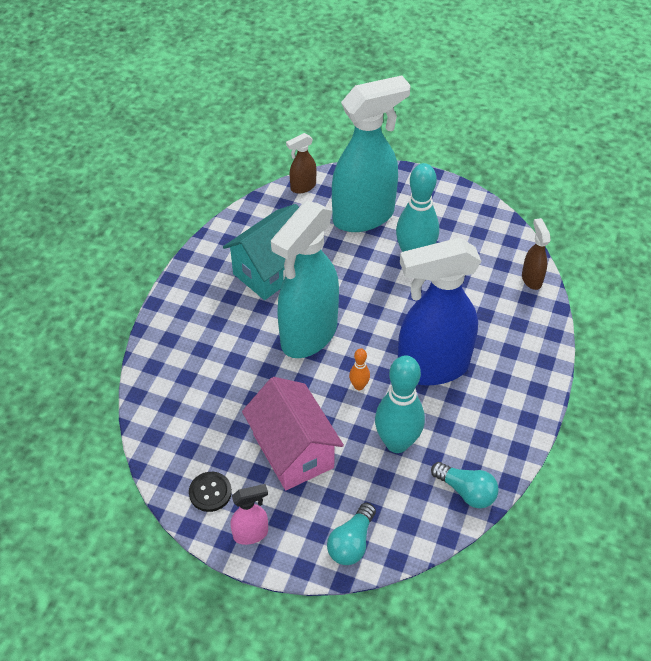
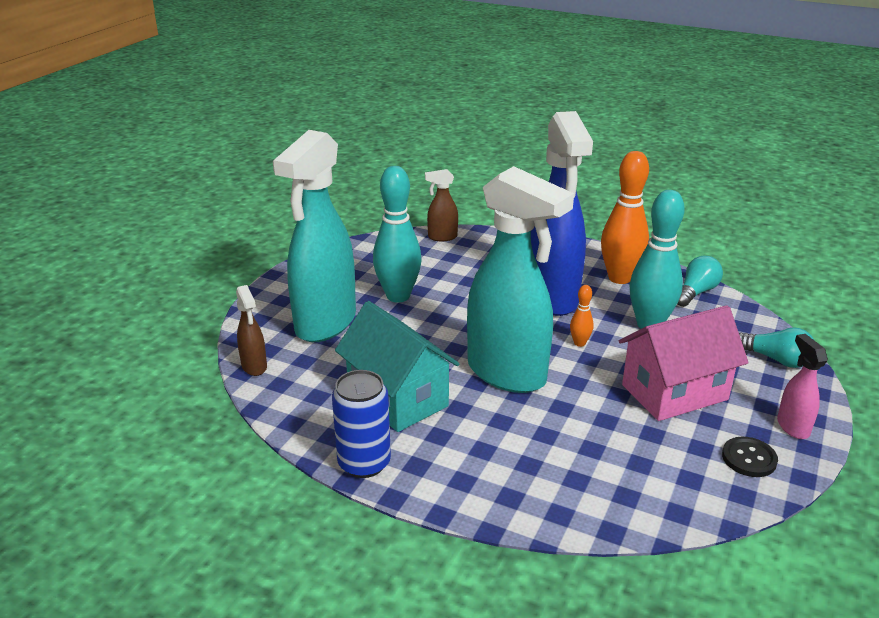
camera: 85 degrees left, 20 degrees down
turquoise spray bottle [332,75,411,232] -> turquoise spray bottle turned 135 degrees counterclockwise [273,130,356,342]
none -> blue can [332,370,391,478]
none -> orange bowling pin [601,151,649,284]

